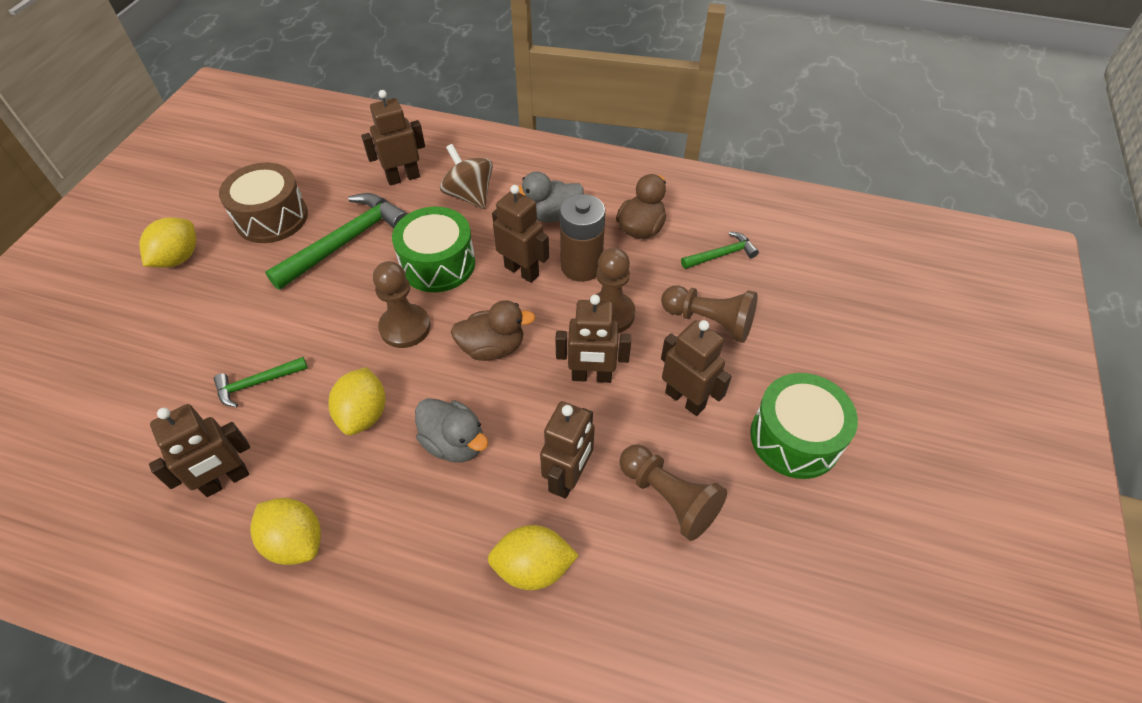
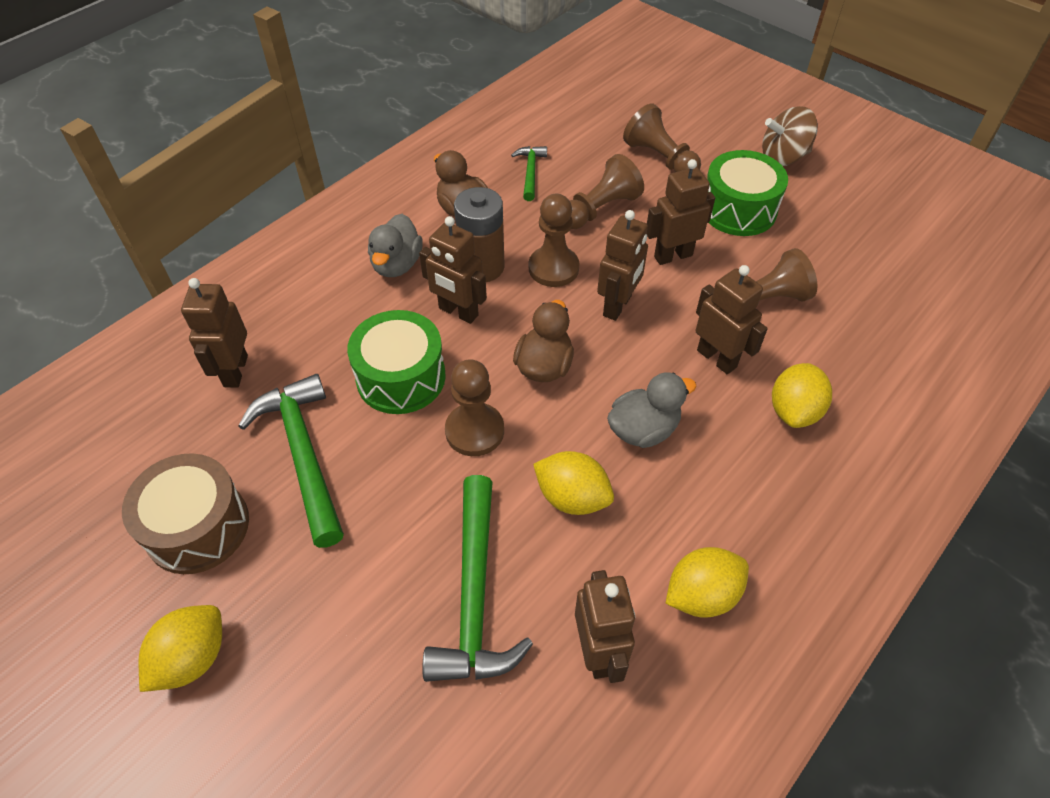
camera: 65 degrees left, 0 degrees up
yellow lemon [140,217,196,268] -> yellow lemon turned 75 degrees clockwise [138,605,222,692]
green hammer [214,357,308,407] -> green hammer [422,475,533,682], size x1.91
brown spinning top [440,144,493,209] -> brown spinning top moved to [762,106,818,166]
brown robot [492,185,549,283] -> brown robot turned 120 degrees counterclockwise [419,216,487,324]
none -> brown pawn [623,104,701,172]

